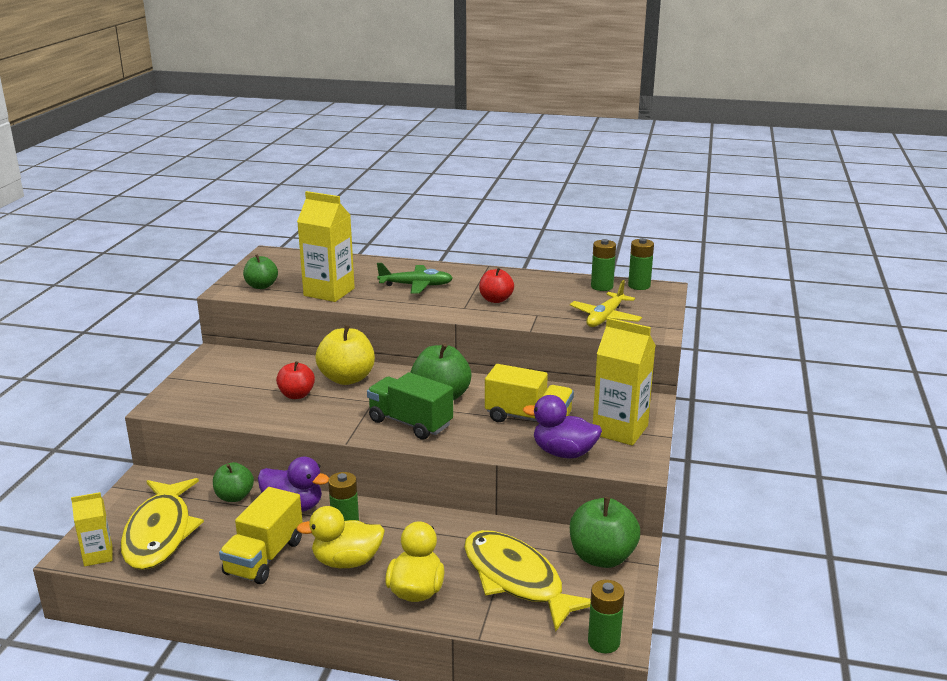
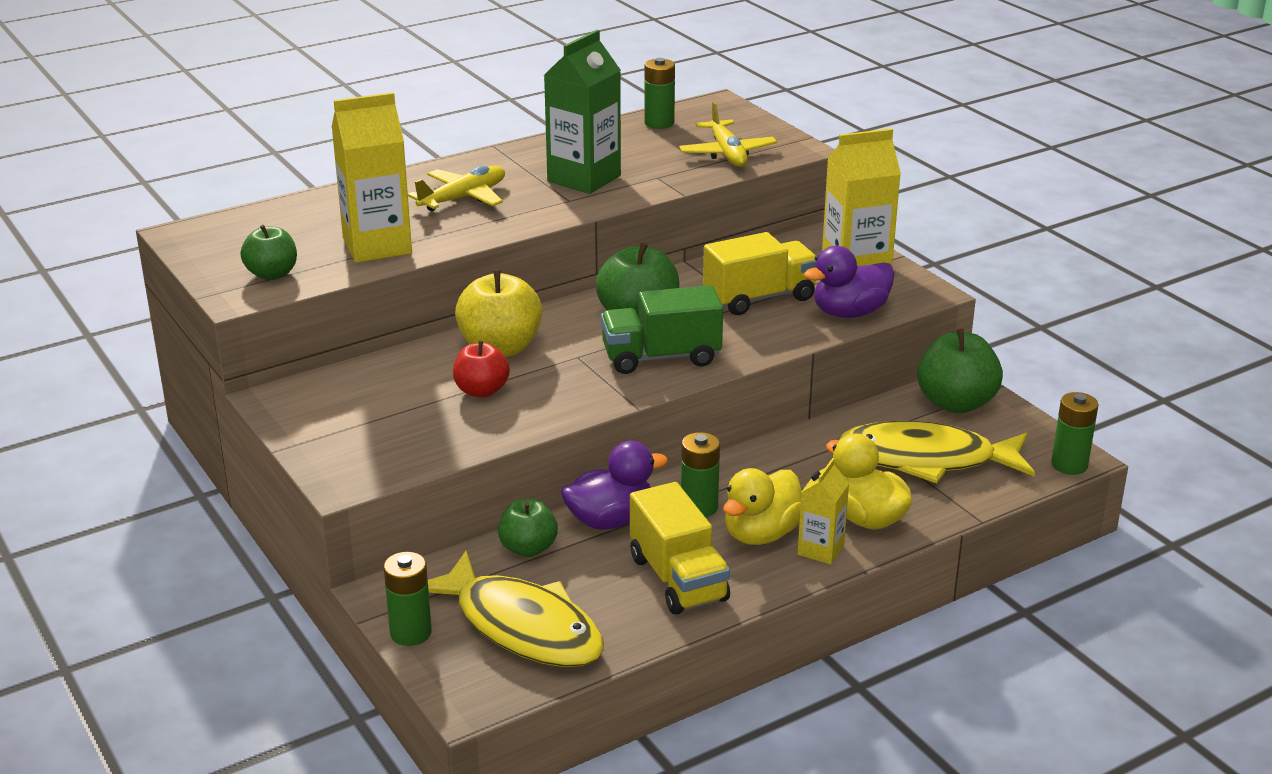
camera: 45 degrees left, 5 degrees up
yellow carton [71,492,113,566] -> yellow carton moved to [798,458,849,564]
green plane [377,263,453,294] -> yellow plane [408,166,505,211]
red apple [479,267,514,303] -> green carton [544,30,621,194]
green battery [628,238,654,290] -> green battery moved to [384,552,432,646]

